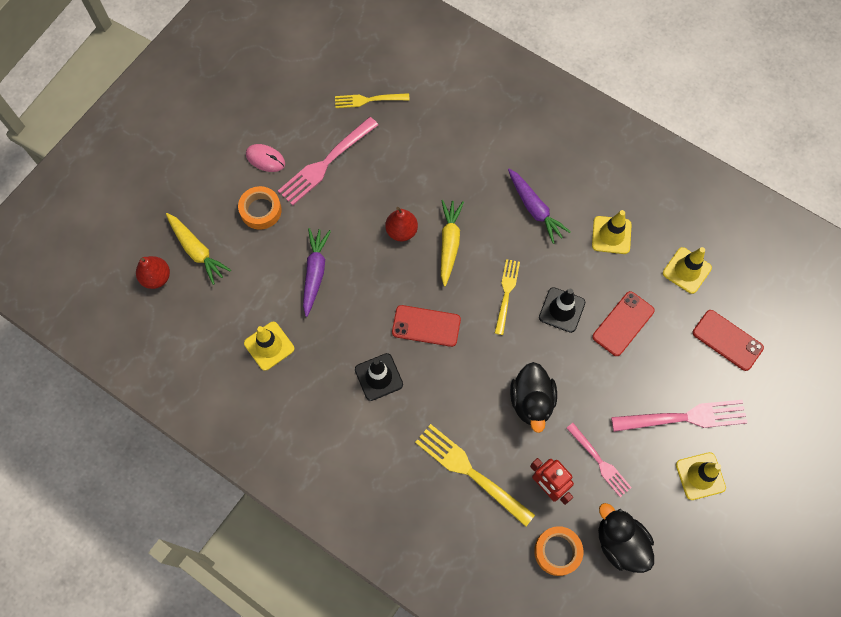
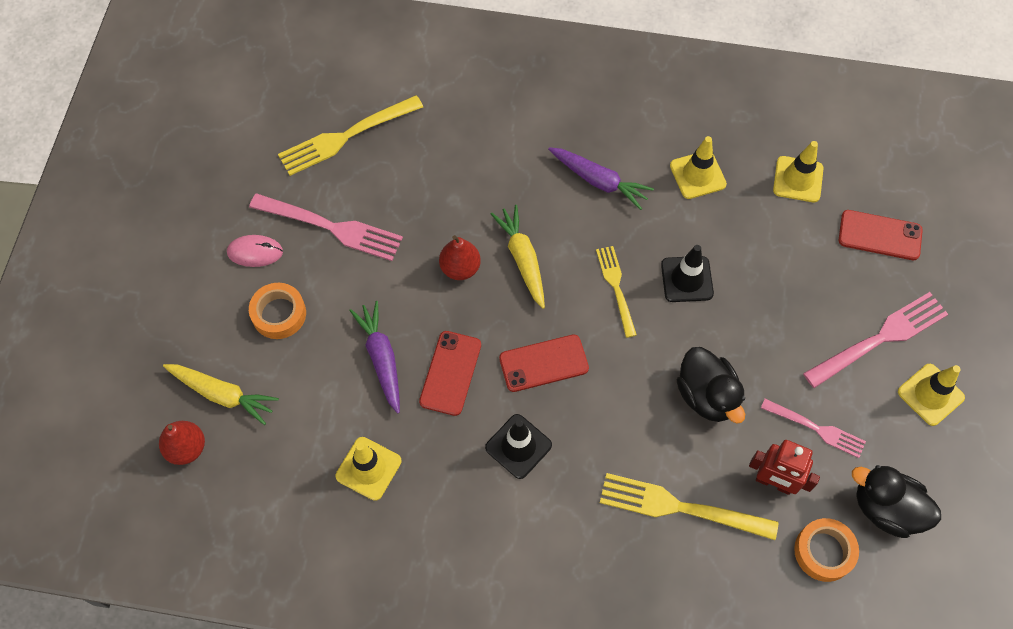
camera: 25 degrees left, 5 degrees down
pink fork [278,117,378,206] -> pink fork turned 90 degrees counterclockwise [249,193,403,261]
yellow fork [335,93,410,108] -> yellow fork [278,95,423,176], size x1.60
red phone [592,291,655,356] -> red phone moved to [419,331,481,416]

